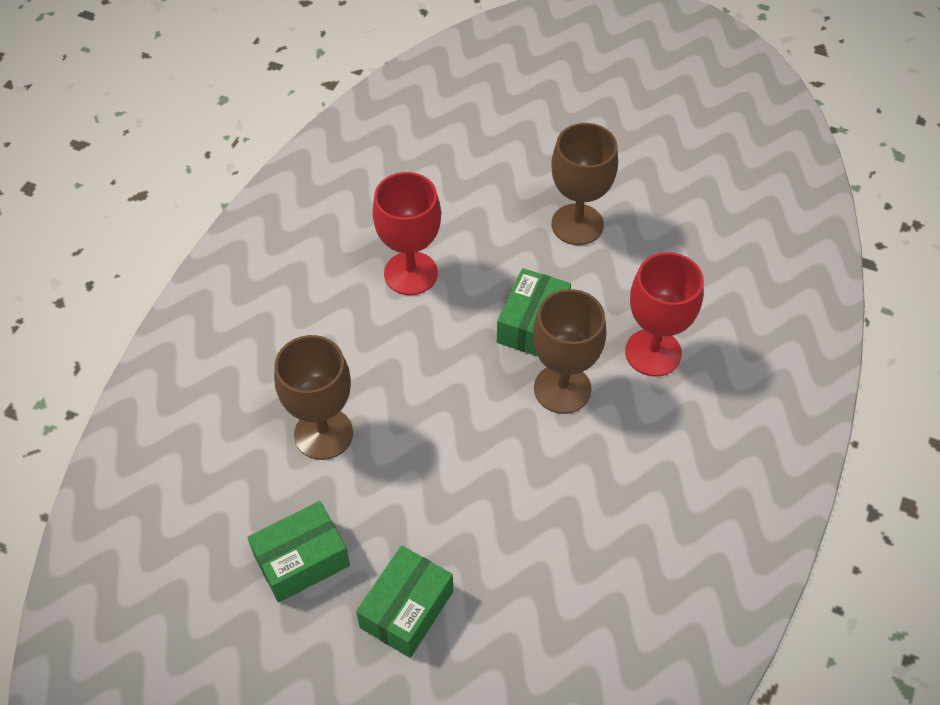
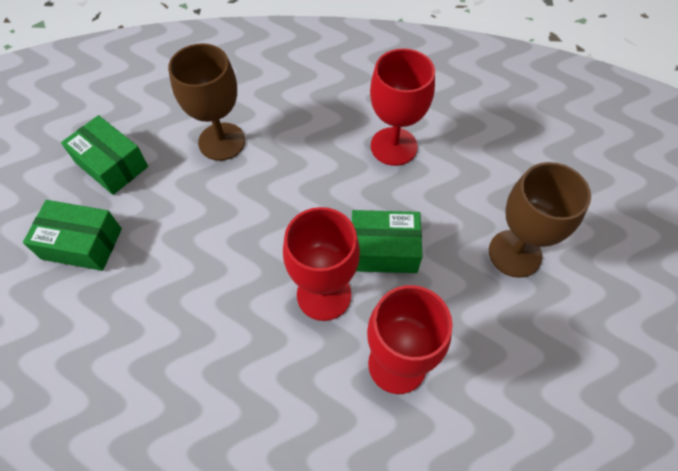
camera: 70 degrees right, 5 degrees up
brown goblet [533,289,607,414] -> red goblet [283,207,360,321]

